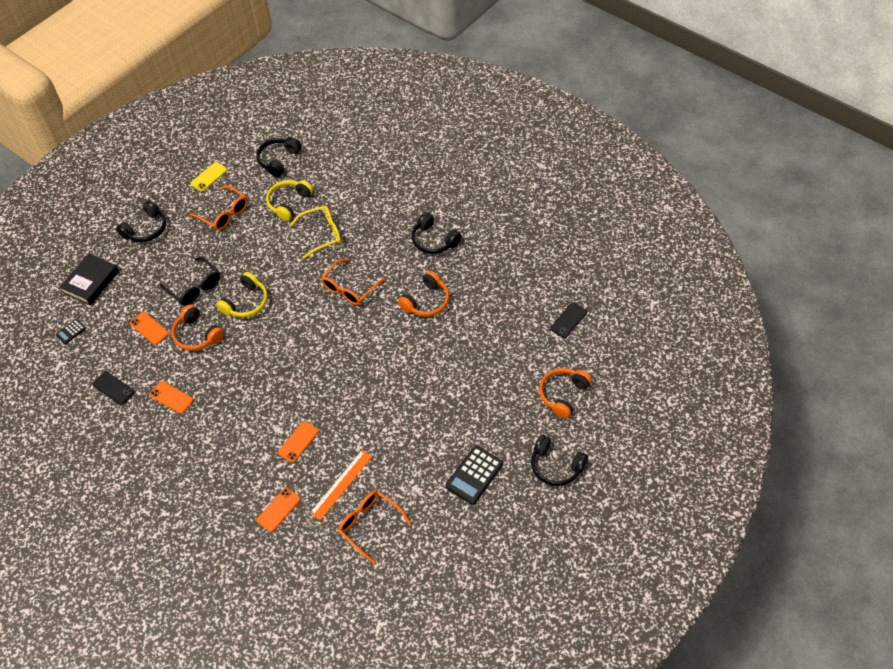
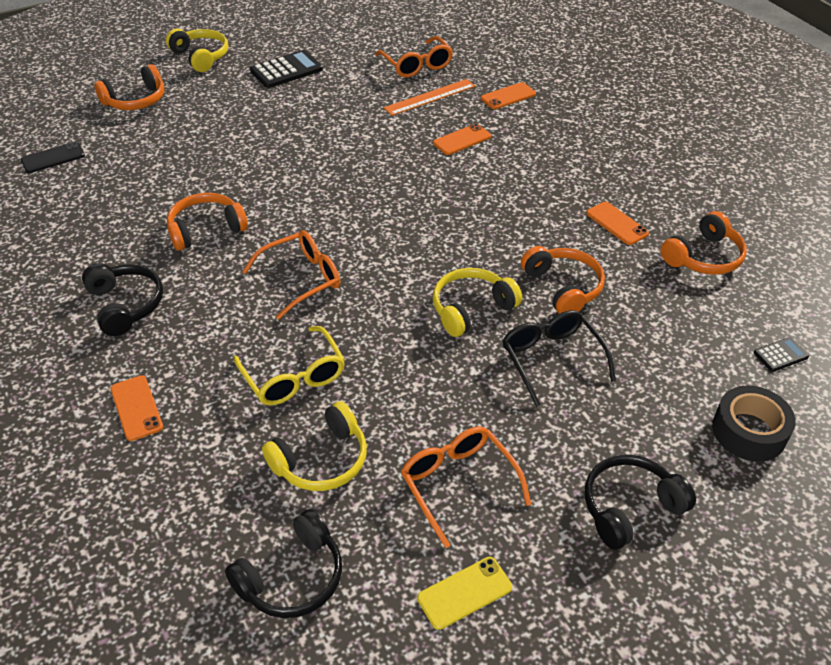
camera: 160 degrees left, 10 degrees down
black book [59,253,119,305] -> black tape [712,385,796,462]
black phone [92,371,135,405] -> orange headphones [661,211,747,275]
orange phone [130,312,169,345] -> orange phone moved to [111,375,163,441]
yellow glasses [289,205,341,259] -> yellow glasses turned 120 degrees counterclockwise [234,326,345,405]
black headphones [531,435,588,486] -> yellow headphones [166,29,228,72]

